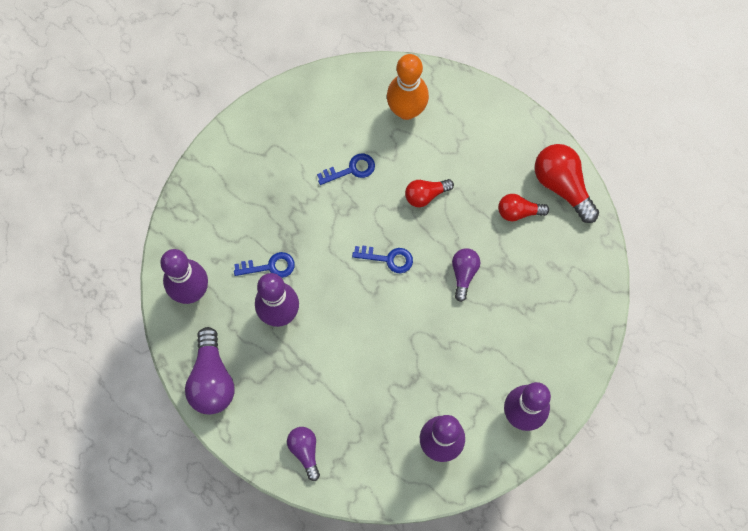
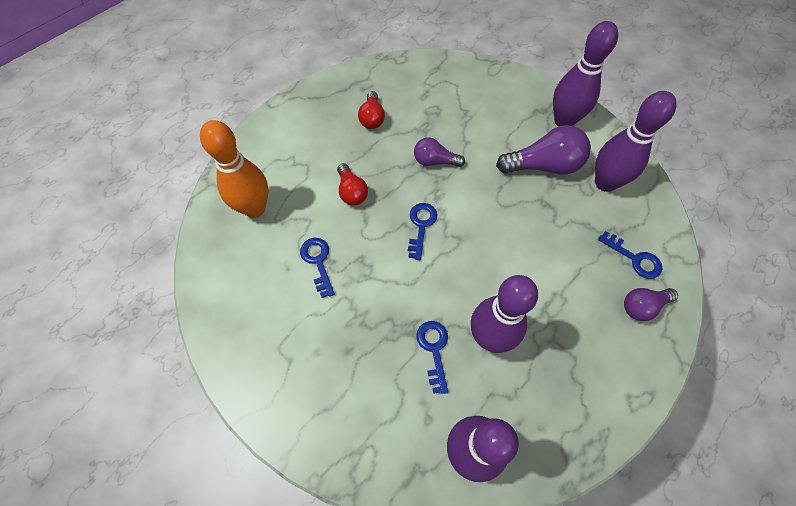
camera: 90 degrees left, 10 degrees down
purple light bulb [185,327,234,414] -> purple light bulb moved to [496,125,591,175]
red light bulb [535,144,599,223] -> none
none -> blue key [598,231,662,279]

